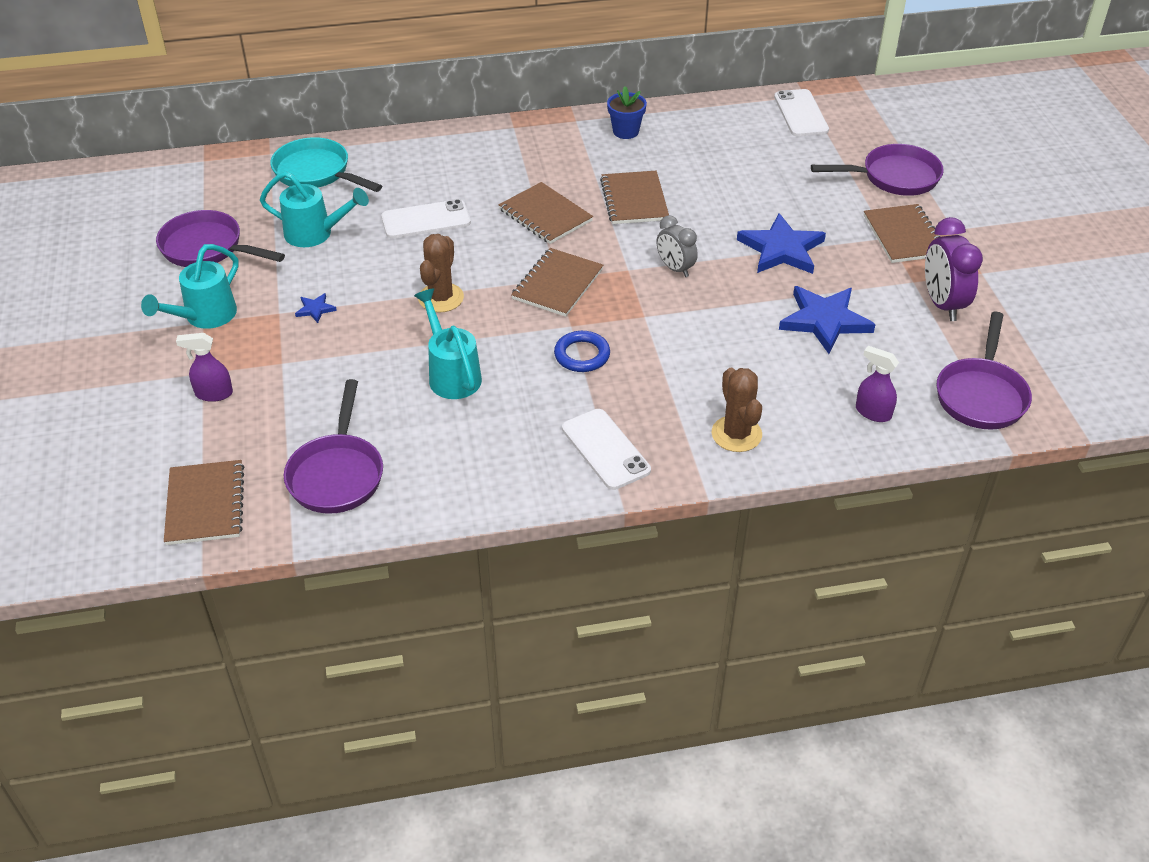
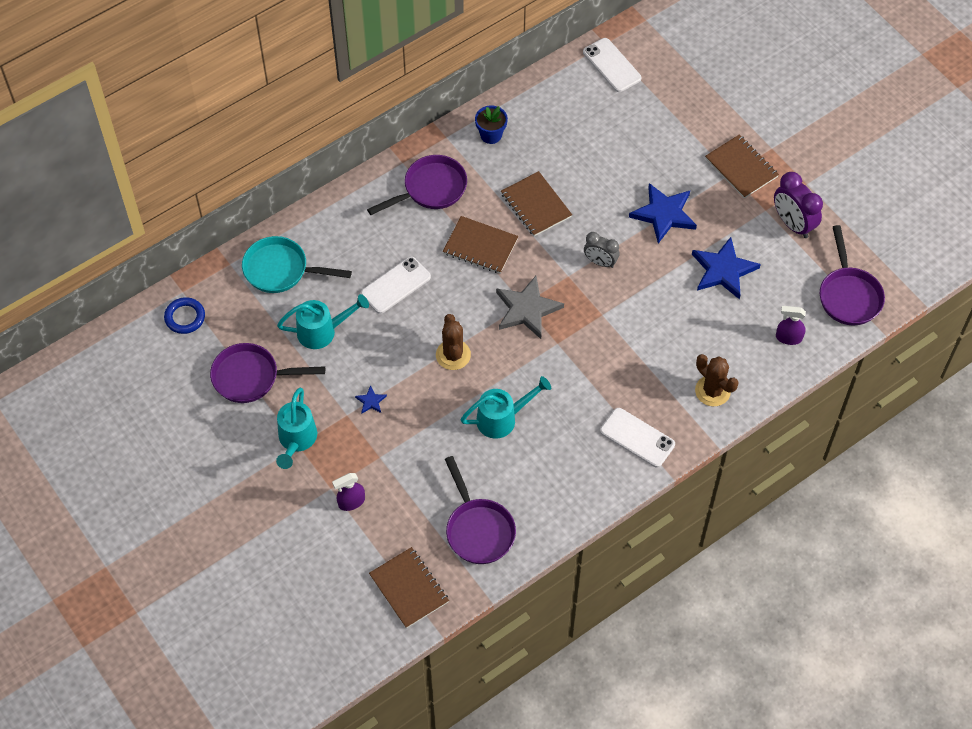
camera: 25 degrees left, 15 degrees up
turquoise watering can [414,288,482,399] -> turquoise watering can turned 120 degrees clockwise [460,376,551,439]
brown notebook [511,248,603,317] -> grey star [496,276,564,339]
blue ring [554,331,610,372] -> blue ring moved to [164,297,205,334]
purple pan [811,144,944,196] -> purple pan moved to [367,155,467,215]

